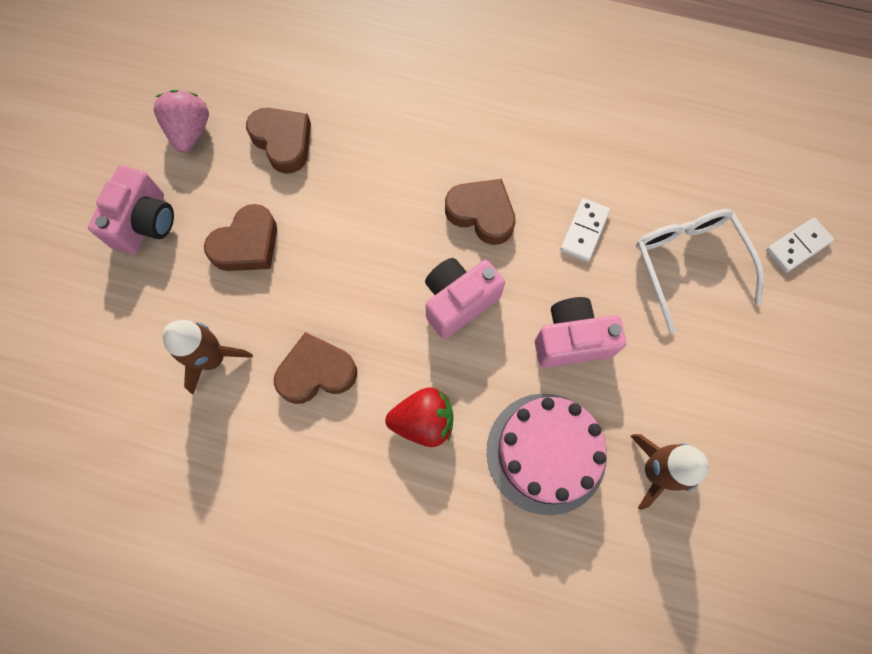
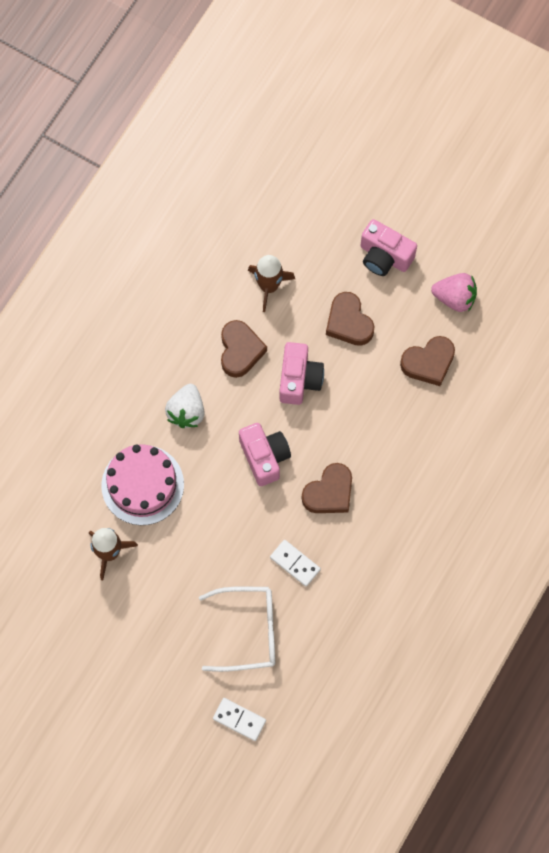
camera: 105 degrees right, 0 degrees up
red strawberry [385,387,454,447] -> white strawberry [165,384,205,428]
pink camera [535,297,626,368] -> pink camera moved to [279,342,324,405]
white domino [766,218,835,273] -> white domino turned 45 degrees counterclockwise [213,698,266,741]

